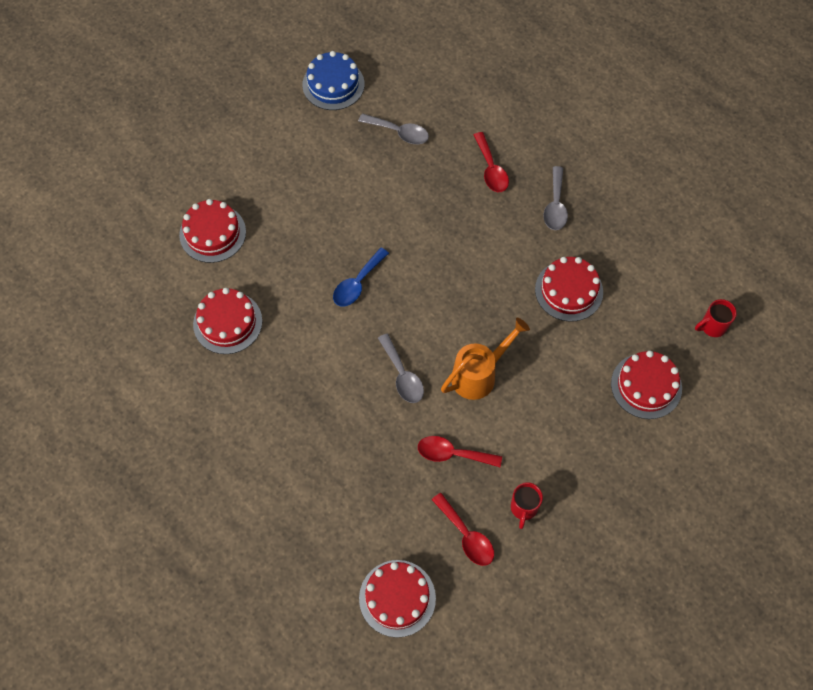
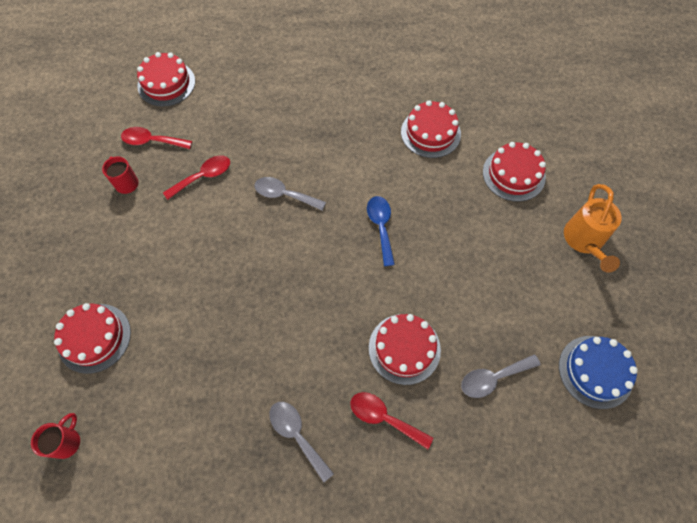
camera: 135 degrees right, 0 degrees up
orange watering can [441,318,530,400] -> orange watering can moved to [564,184,622,273]
red cake [535,257,603,322] -> red cake moved to [369,314,441,385]

